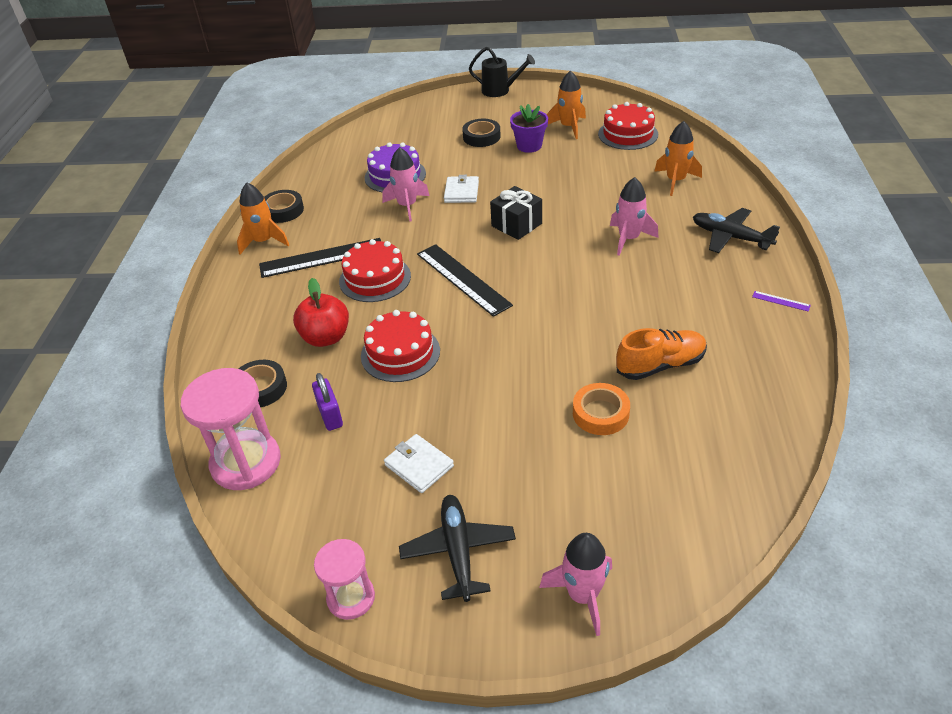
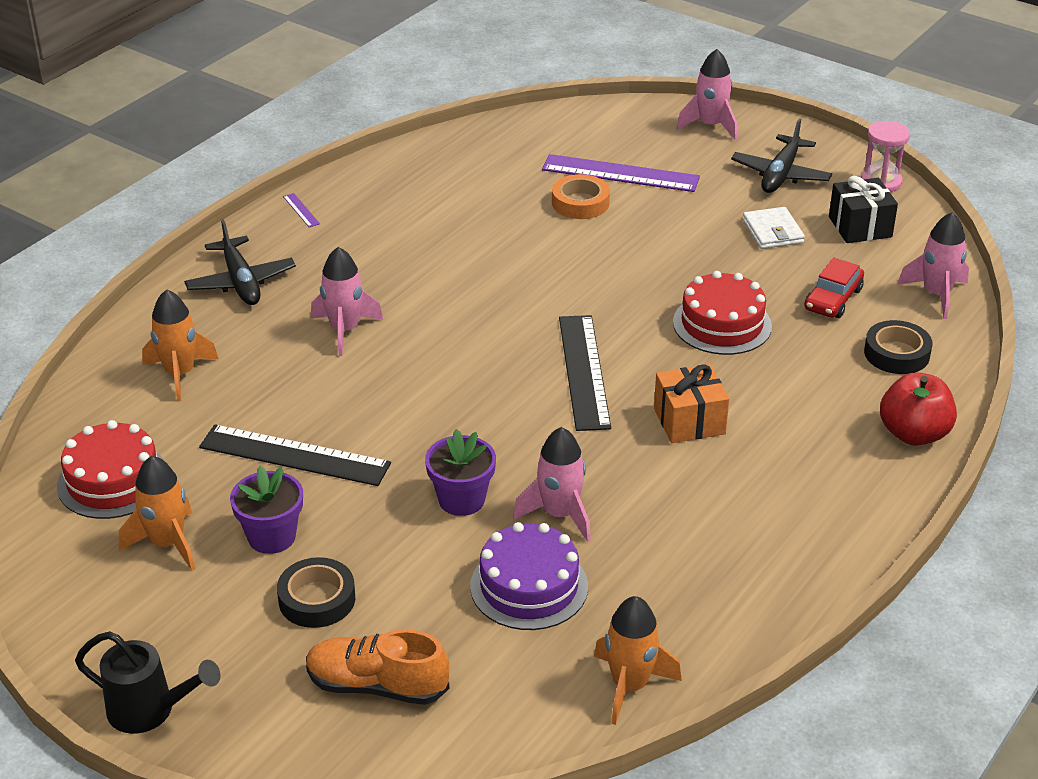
camera: 150 degrees left, 5 degrees down
pink hourglass [181,368,281,490] -> pink rocket [897,212,969,319]
orange rocket [237,183,289,254] -> orange rocket moved to [594,596,682,725]
black ruler [259,238,381,278] -> black ruler moved to [199,424,391,486]
black tape [264,190,304,223] -> none
red apple [293,278,349,347] -> red apple moved to [880,372,957,446]
purple padlock [312,373,343,431] -> red car [805,258,864,318]
red cake [339,239,411,302] -> orange gift [654,364,729,443]
white wallet [444,175,479,203] -> purple flower pot [425,429,496,516]
black watering can [469,47,535,97] -> black watering can turned 150 degrees clockwise [75,631,221,734]
black gift [490,186,542,240] -> black gift moved to [829,176,898,243]
orange shoe [616,328,707,380] -> orange shoe moved to [306,629,449,705]
none -> purple ruler [542,154,700,192]

